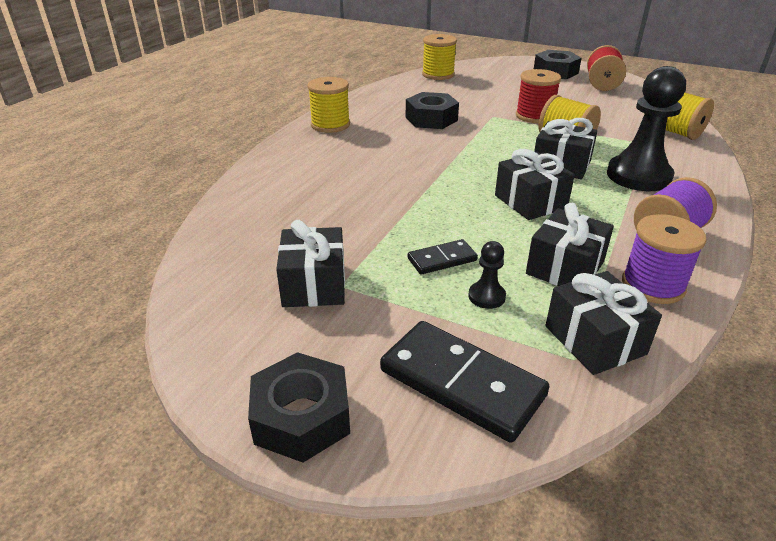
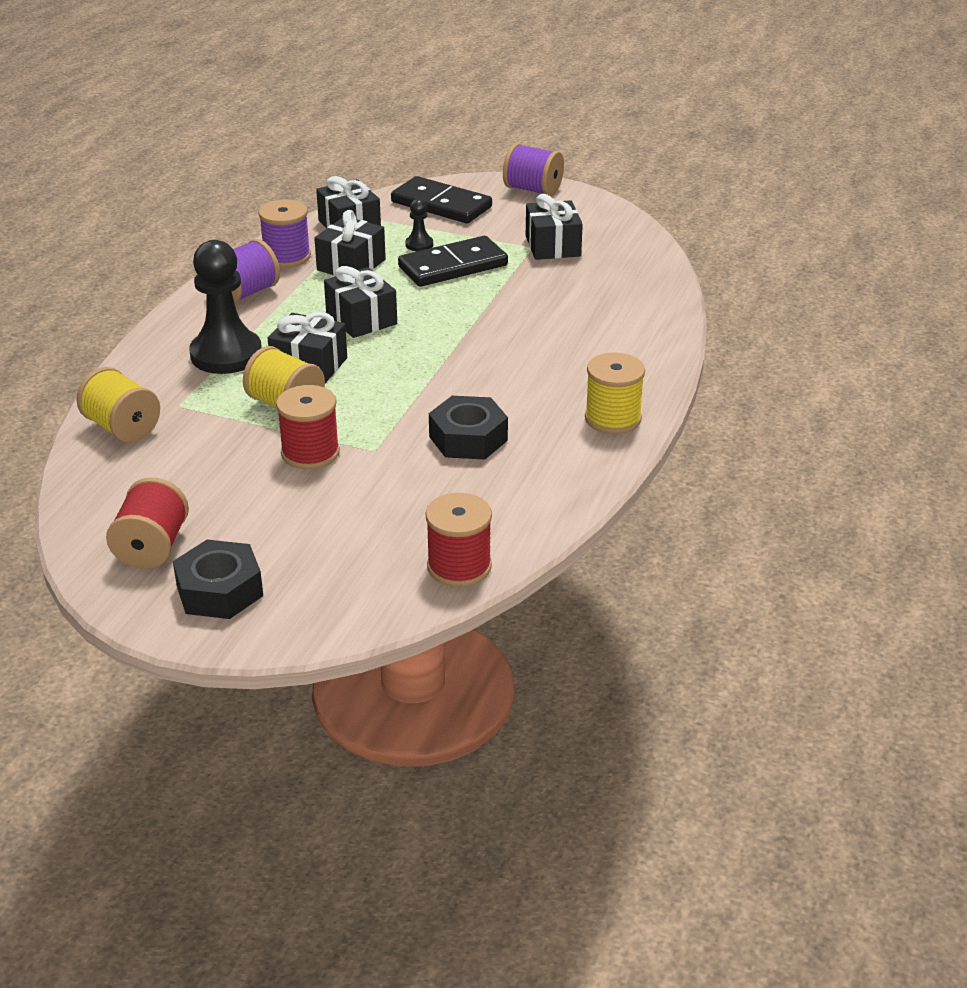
camera: 175 degrees right, 0 degrees up
black nut [248,352,350,463] -> purple spool [503,143,564,196]
black domino [408,239,478,275] -> black domino [398,236,508,287], size x1.87
yellow spool [422,34,457,80] -> red spool [426,493,492,587]

